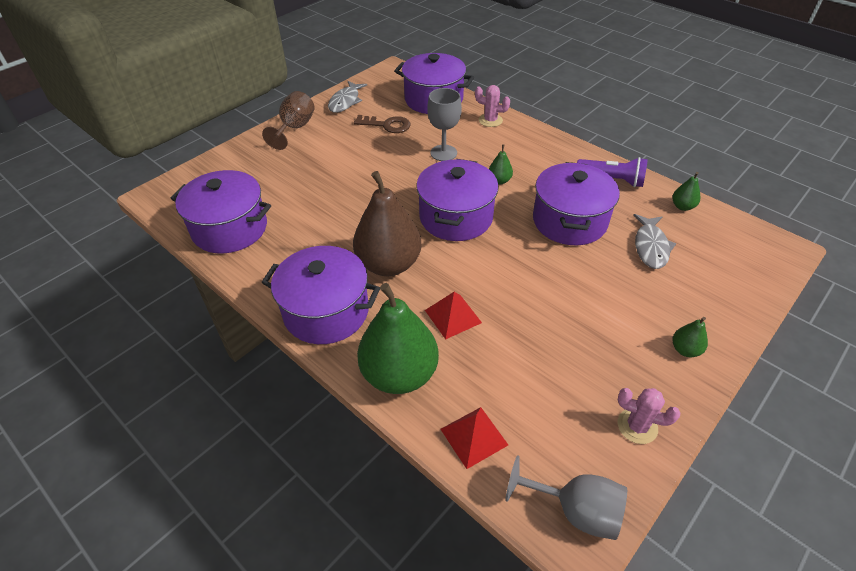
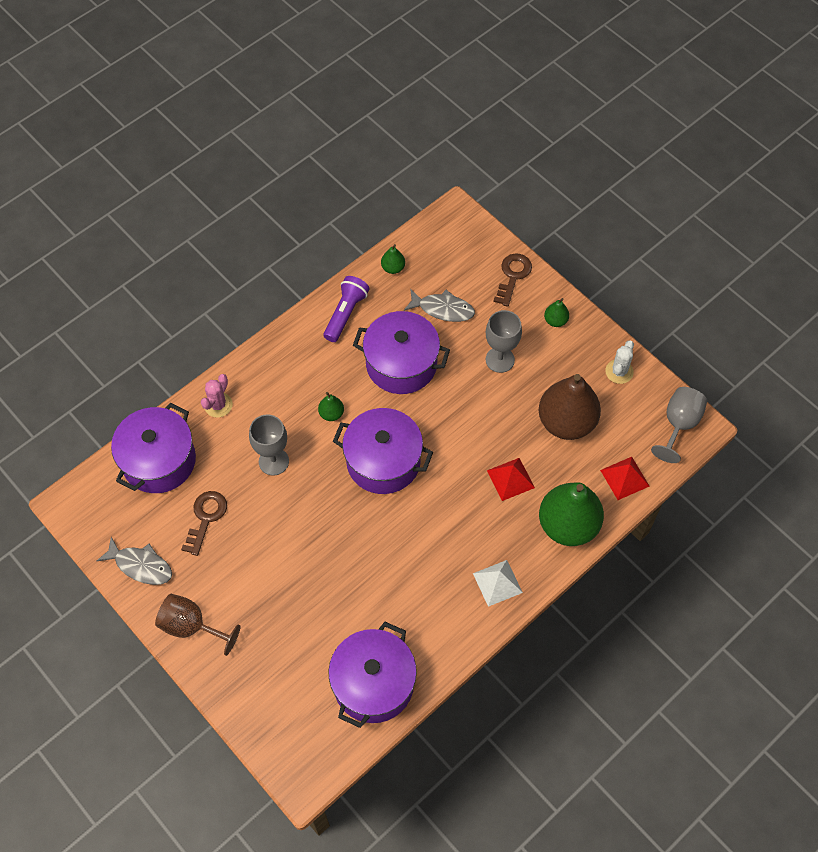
camera: 85 degrees left, 15 degrees up
purple pot [262,246,380,344] -> white pyramid [473,560,523,607]
brown pear [353,171,422,276] -> brown pear moved to [539,374,601,440]
pink cactus [618,388,680,444] -> white cactus [605,340,634,384]
none -> grey goblet [486,310,522,373]
none -> brown key [493,253,532,307]

